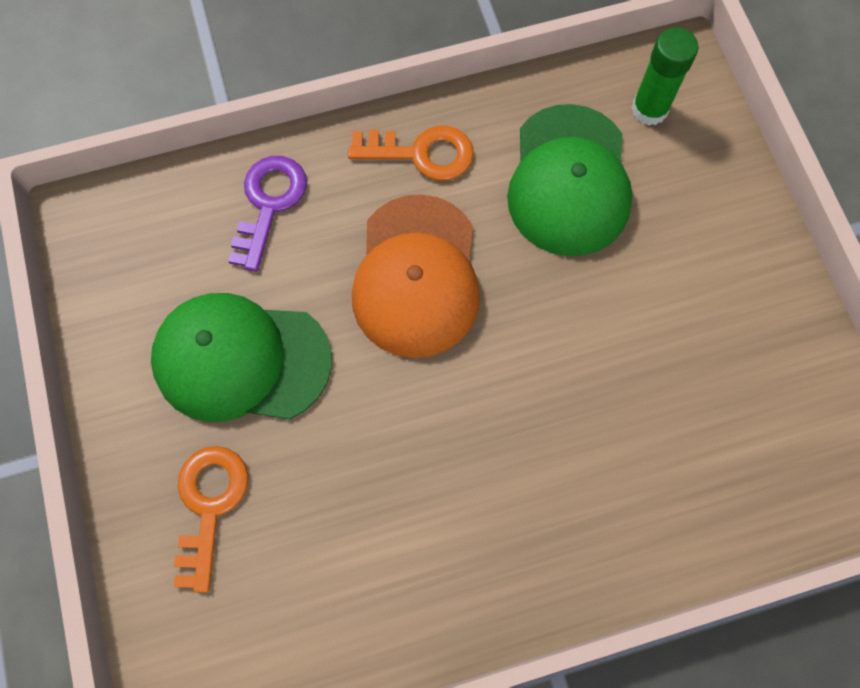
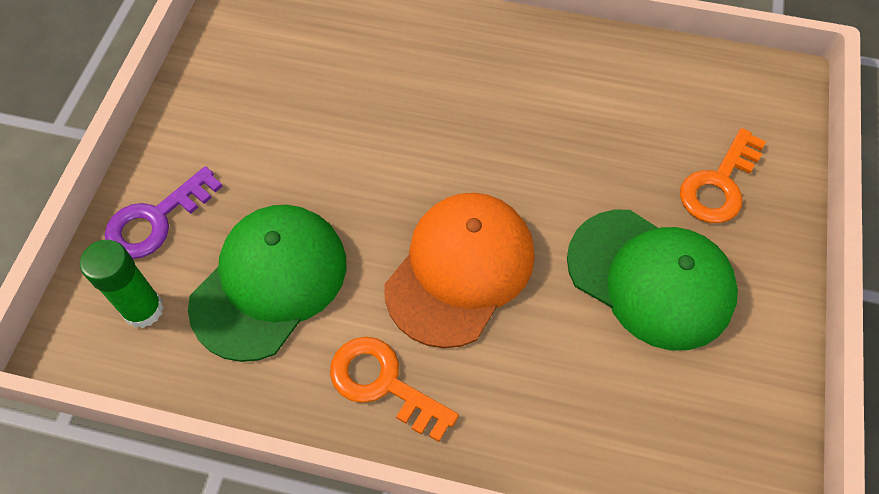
camera: 150 degrees left, 10 degrees down
purple key [228,156,307,272] -> purple key moved to [105,166,223,259]

